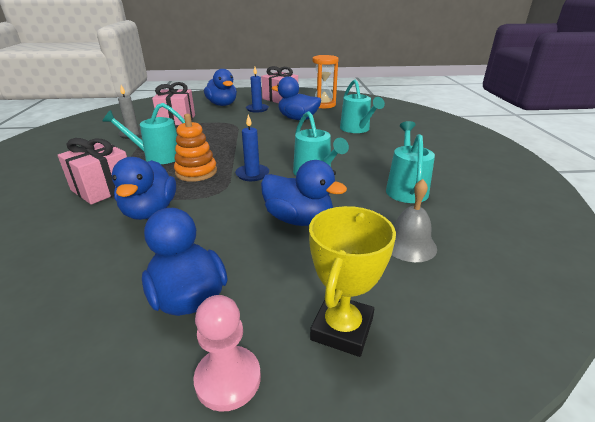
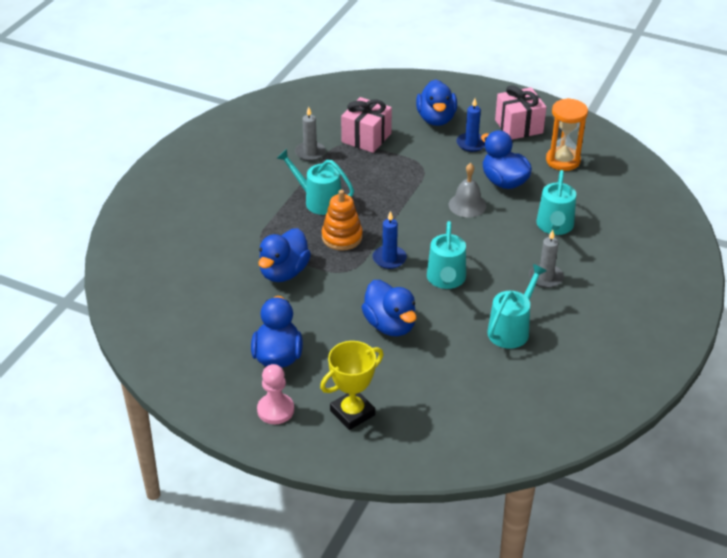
camera: 30 degrees right, 10 degrees up
pink gift [58,138,127,205] -> none
grey bell [392,179,437,262] -> grey bell moved to [449,163,486,217]
none -> grey candle [529,230,564,288]

